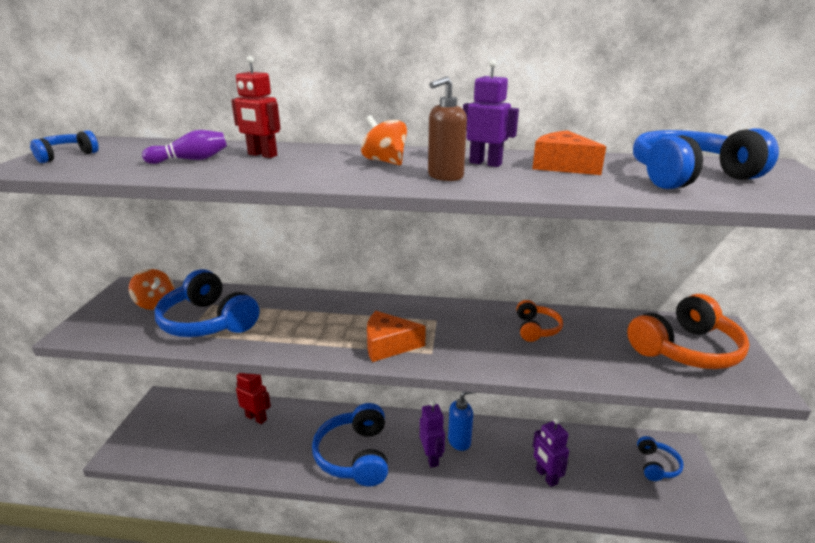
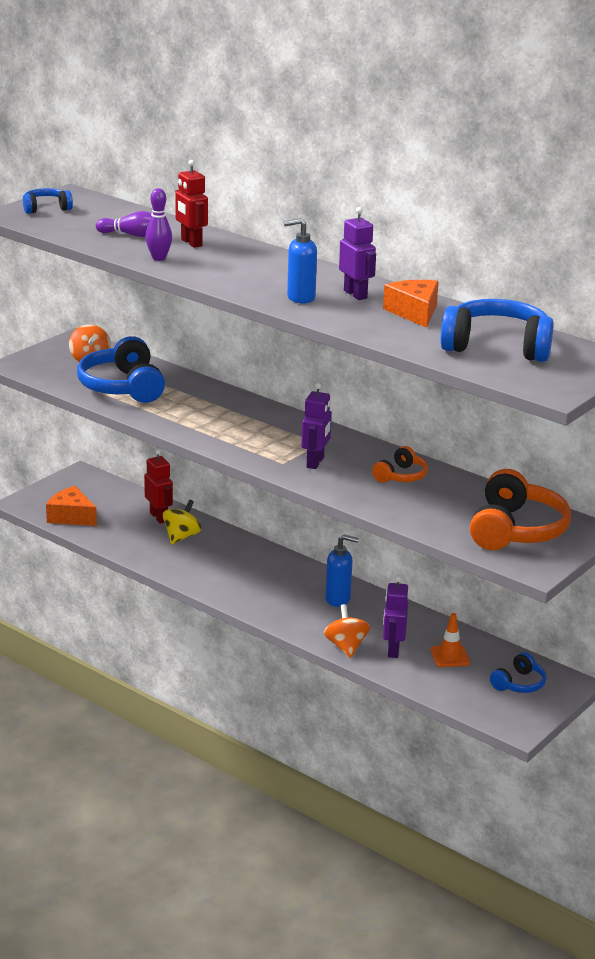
camera: 30 degrees right, 0 degrees up
blue headphones [312,403,388,486] -> none
orange spinning top [361,115,407,165] -> orange spinning top moved to [324,604,370,658]
orange cheese [367,311,426,362] -> orange cheese moved to [46,486,97,526]
purple robot [420,401,445,468] -> purple robot moved to [301,383,332,469]
brown soap dispenser [428,77,467,181] -> blue soap dispenser [284,218,317,303]
orange headphones [627,294,749,369] -> orange headphones turned 75 degrees counterclockwise [470,469,571,550]
none -> purple bowling pin [145,188,172,261]
none -> yellow spinning top [163,499,201,544]
none -> orange traffic cone [431,613,470,667]

